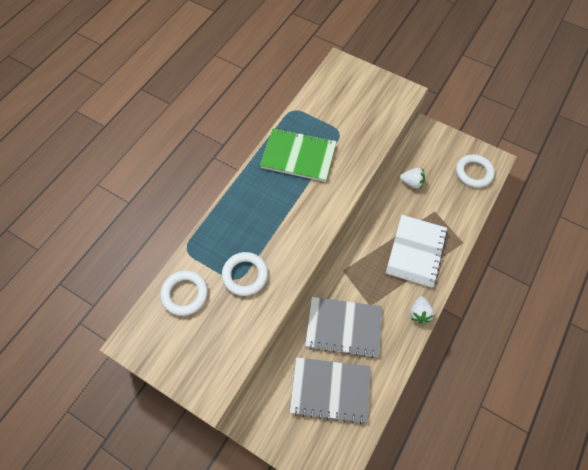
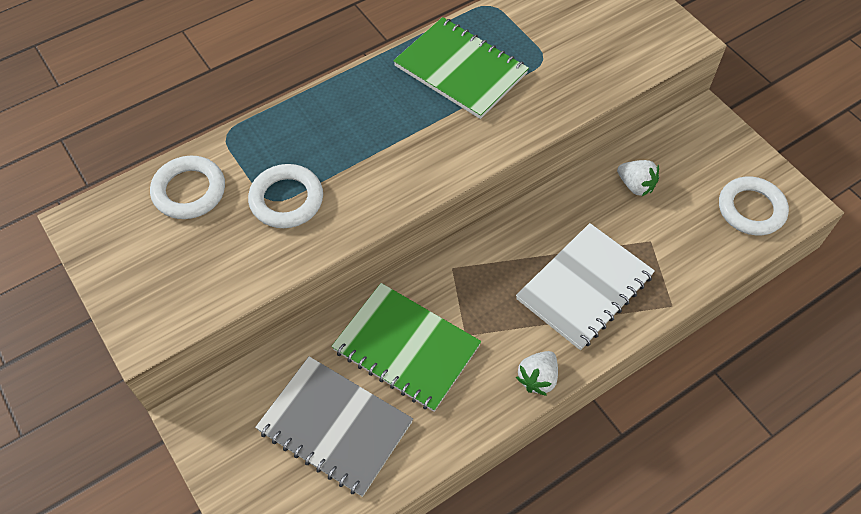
camera: 25 degrees right, 5 degrees down
grey notebook [305,297,382,358] -> green notebook [331,283,482,412]

